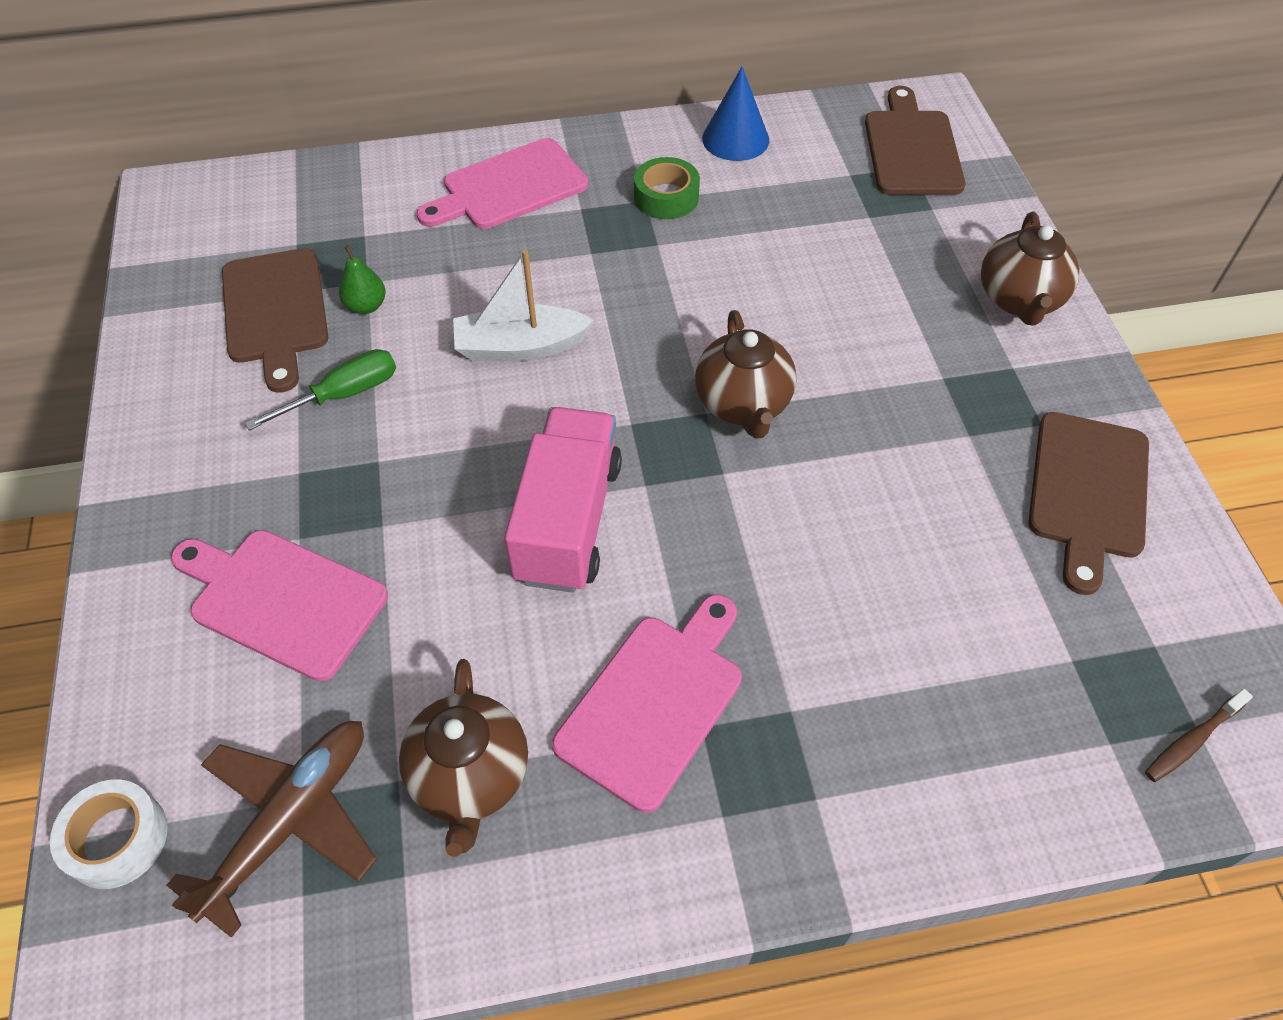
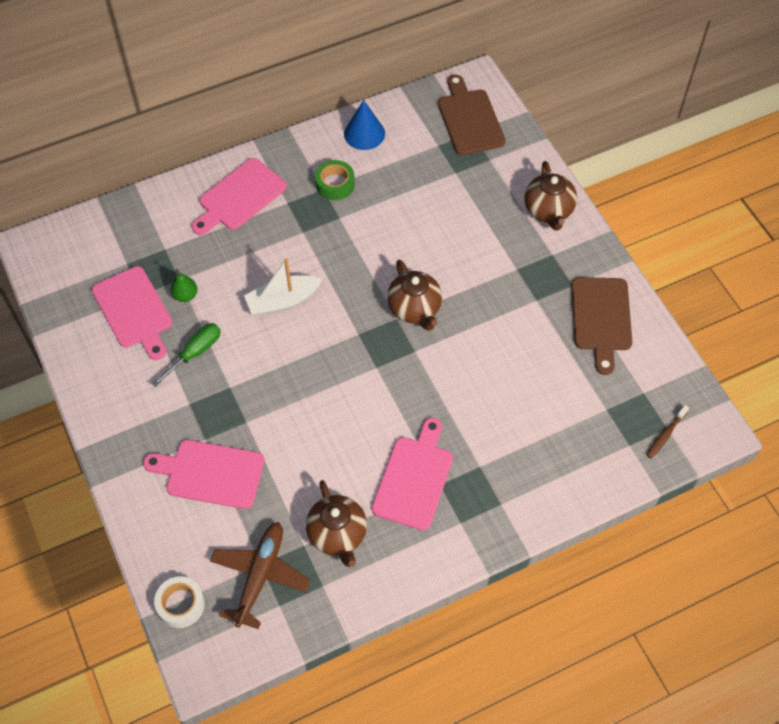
camera: 15 degrees left, 5 degrees up
brown cutting board [222,248,328,393] -> pink cutting board [92,266,172,360]
pink truck [505,407,622,593] -> none

